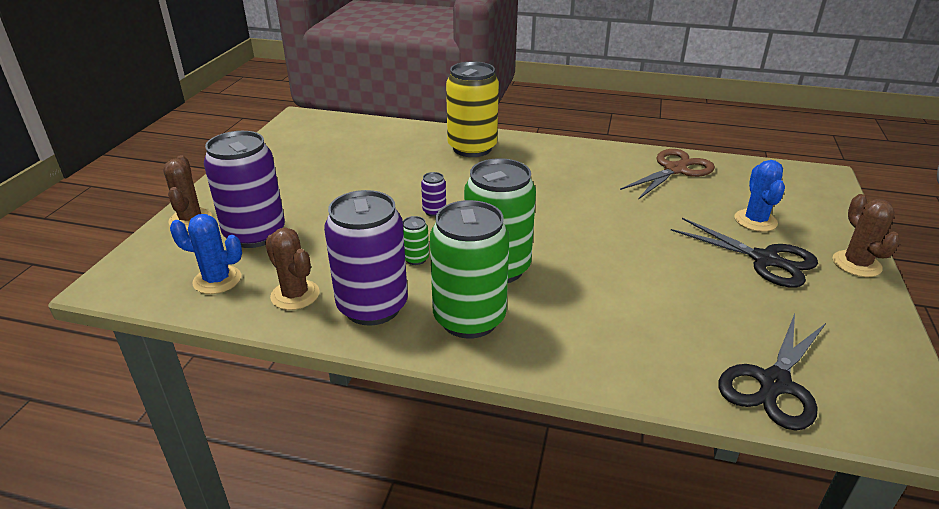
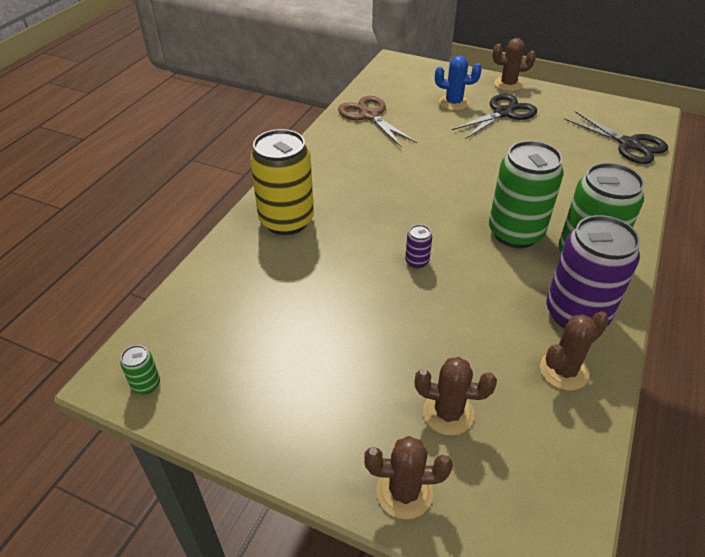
camera: 80 degrees left, 10 degrees up
blue cactus [170,214,242,294] -> none
purple can [204,131,285,248] -> brown cactus [415,357,497,436]
green can [403,216,429,265] -> green can moved to [120,345,160,394]

